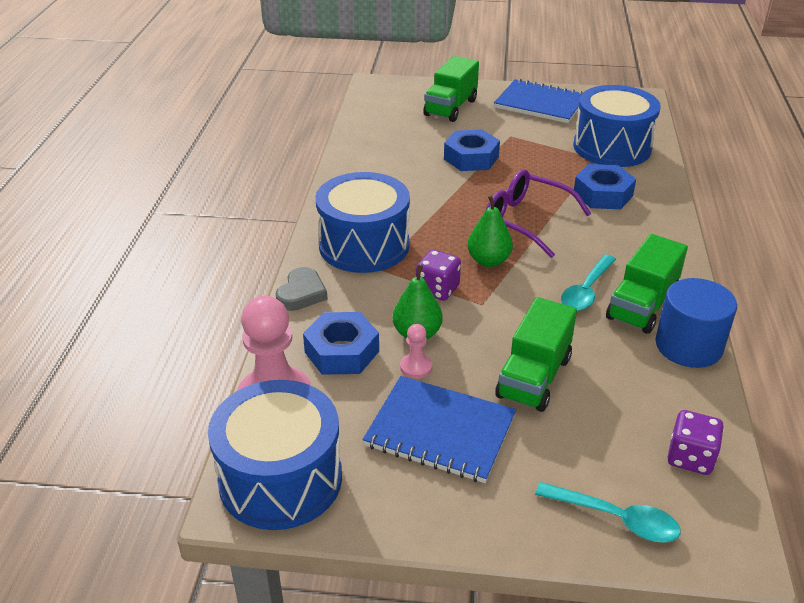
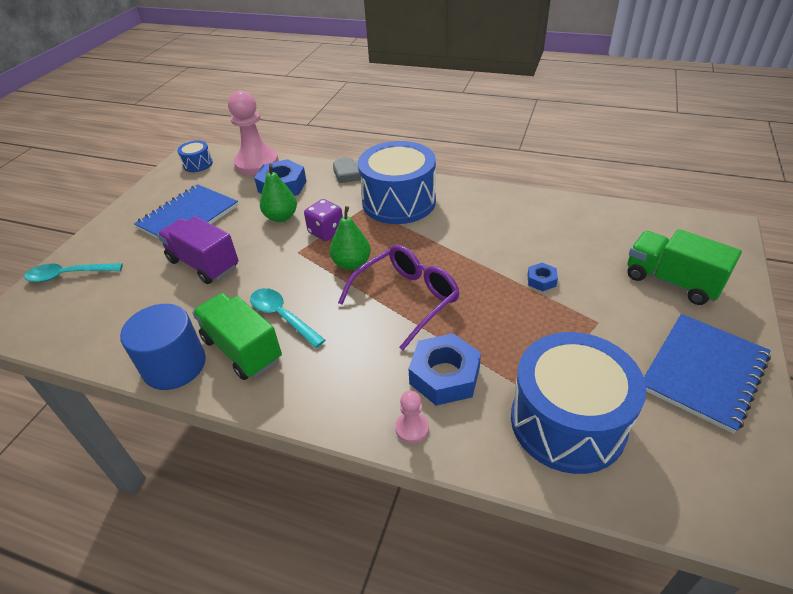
camera: 105 degrees right, 5 degrees up
blue drum [208,380,342,530] -> blue drum [177,140,213,172], size x0.45
pink pawn [400,324,432,379] -> pink pawn moved to [395,391,429,443]
blue nut [444,130,500,171] -> blue nut [528,263,558,291], size x0.50
green truck [495,297,577,412] -> purple truck [157,216,239,284]
turquoise spoon [535,482,681,543] -> turquoise spoon turned 45 degrees clockwise [24,263,123,283]
purple dice [667,410,724,475] -> none

